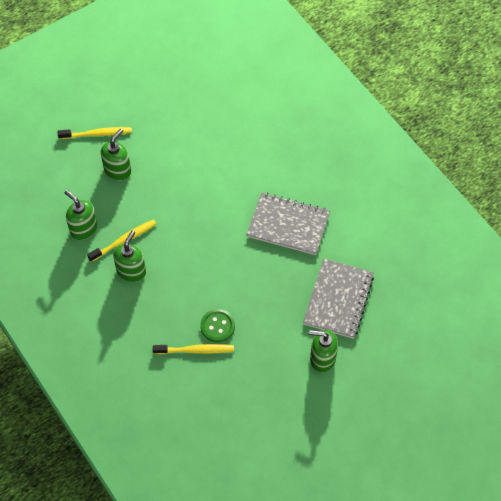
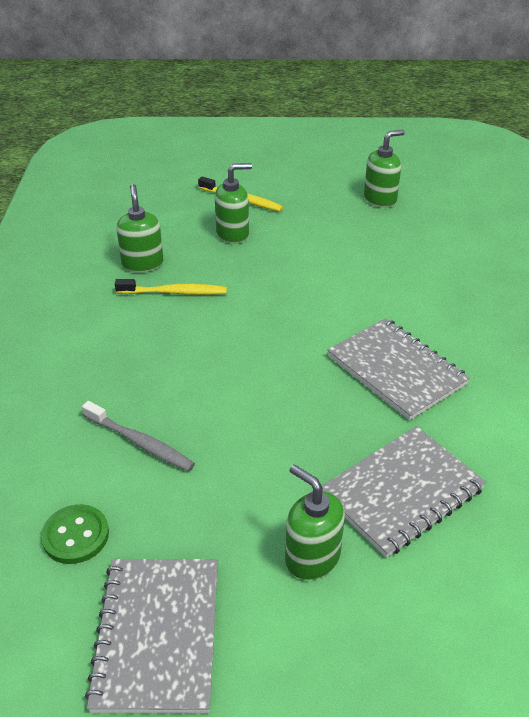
camera: 35 degrees right, 20 degrees down
green soap dispenser [113,230,146,282] -> green soap dispenser moved to [364,130,405,208]
yellow toothbrush [153,344,234,354] -> grey toothbrush [82,401,195,471]
green button [200,309,235,342] -> green button moved to [41,504,109,564]
none -> grey notebook [85,559,218,713]

